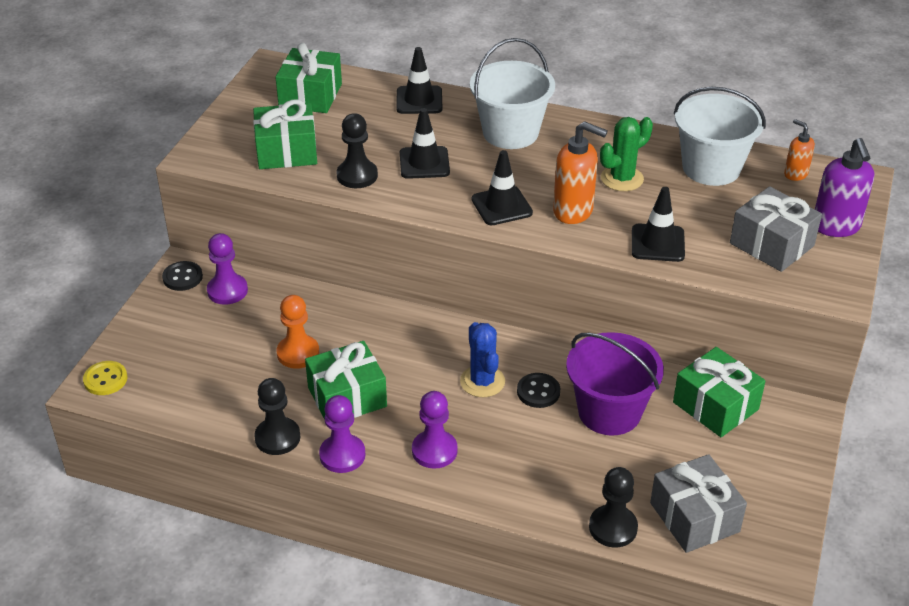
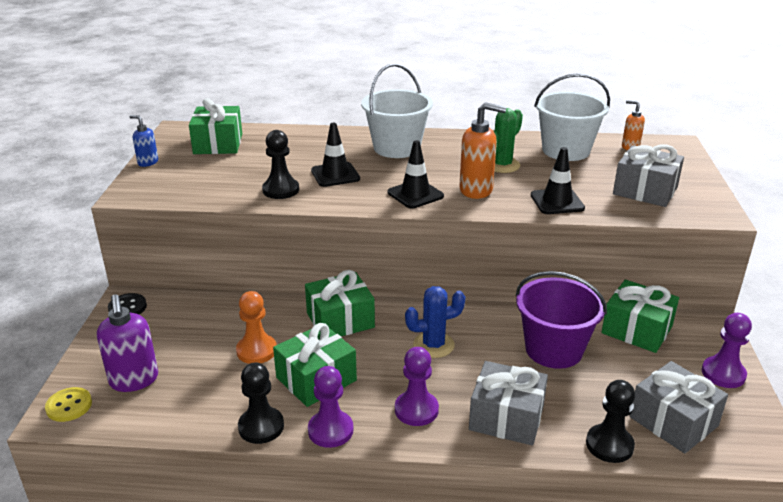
camera: 15 degrees left, 10 degrees down
purple pawn [207,233,248,305] -> purple pawn moved to [702,313,752,388]
green gift [253,99,317,169] -> green gift moved to [305,270,375,336]
black traffic cone [396,47,442,114] -> none
blue cactus [460,322,505,398] -> blue cactus turned 75 degrees counterclockwise [405,286,465,358]
black button [517,373,560,408] -> none
purple soap dispenser [815,138,874,237] -> purple soap dispenser moved to [97,294,158,392]
none -> blue soap dispenser [129,115,158,167]
none -> grey gift [469,361,548,446]

